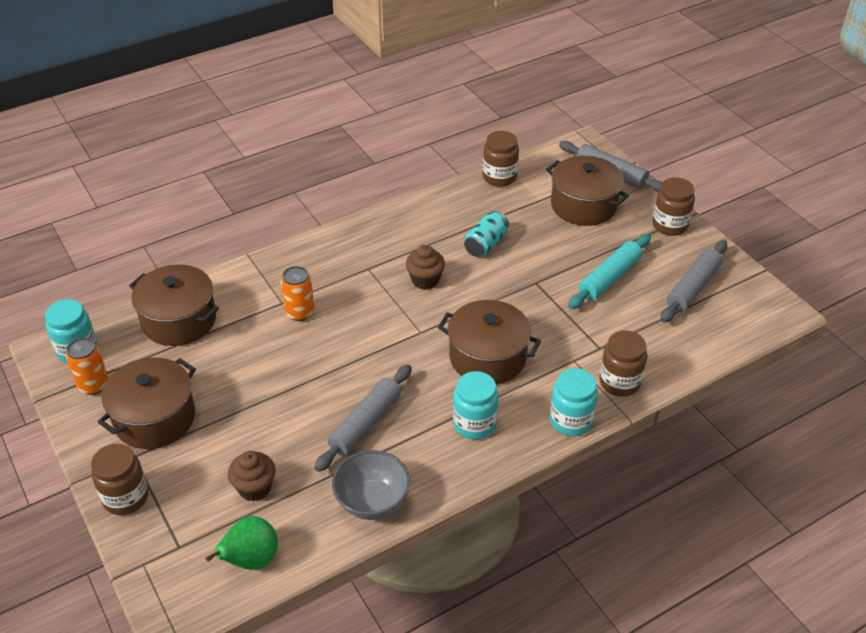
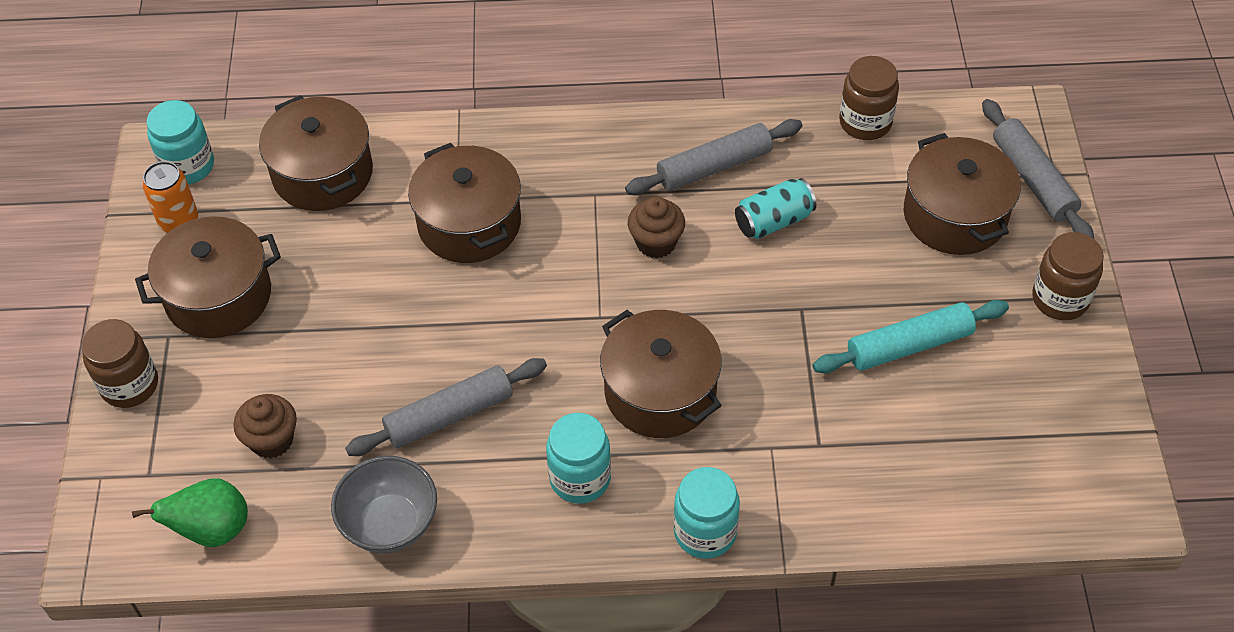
camera: 30 degrees right, 10 degrees up
orange can [281,266,314,321] -> brown pot [408,143,521,263]
brown jar [599,330,647,397] -> none
grey rolling pin [661,240,727,323] -> grey rolling pin moved to [625,119,802,195]

